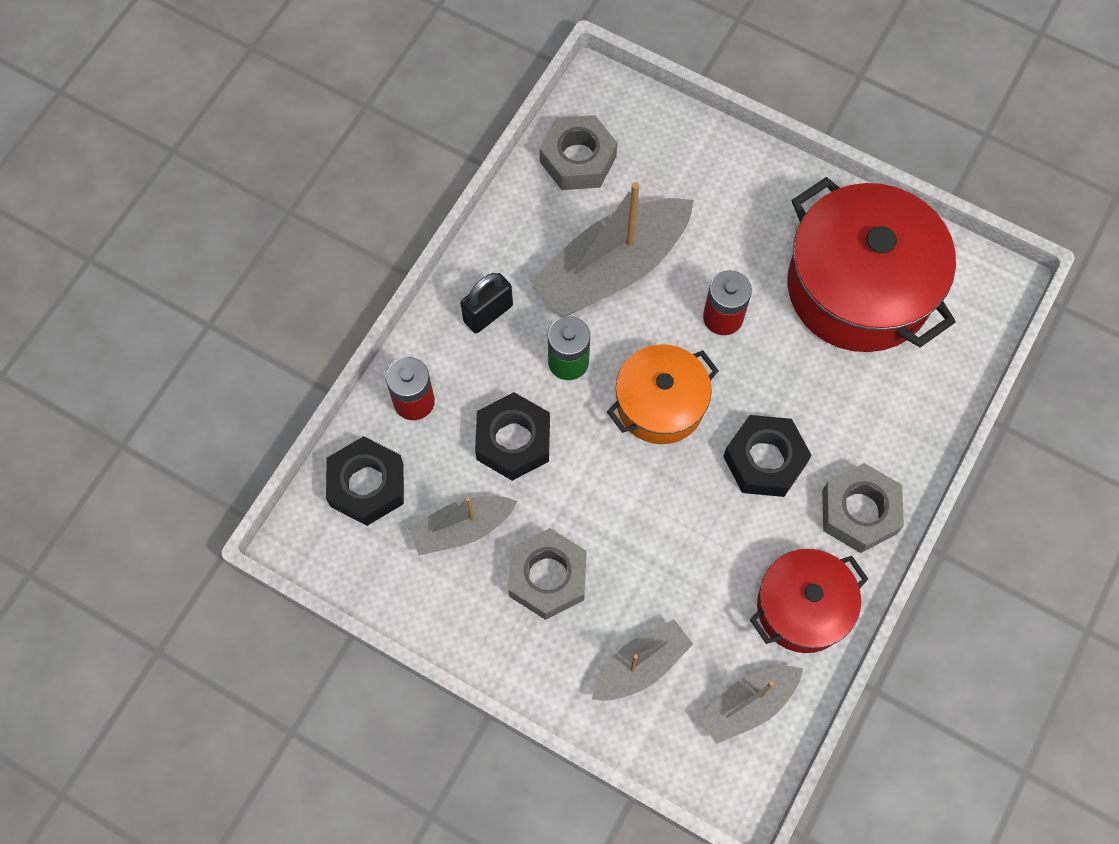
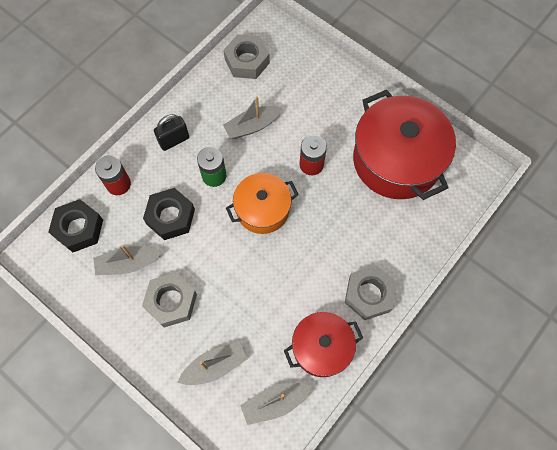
camera: 10 degrees right, 0 degrees up
grey boat [530,182,694,318] -> grey boat [223,96,282,139], size x0.56
black nut [723,415,811,497] -> none

